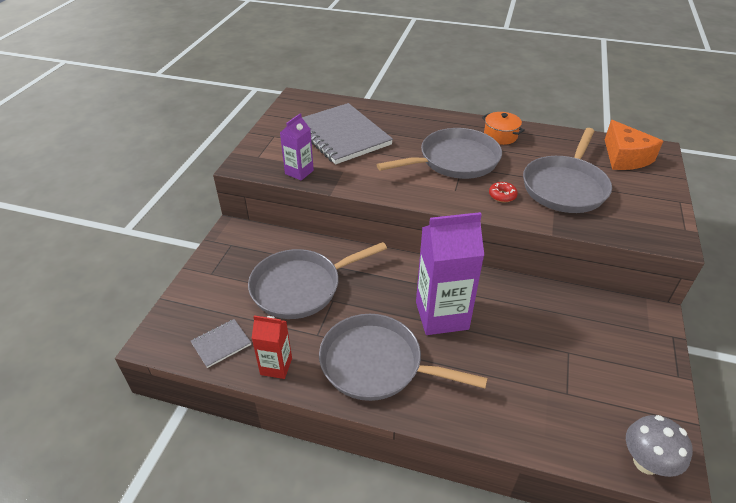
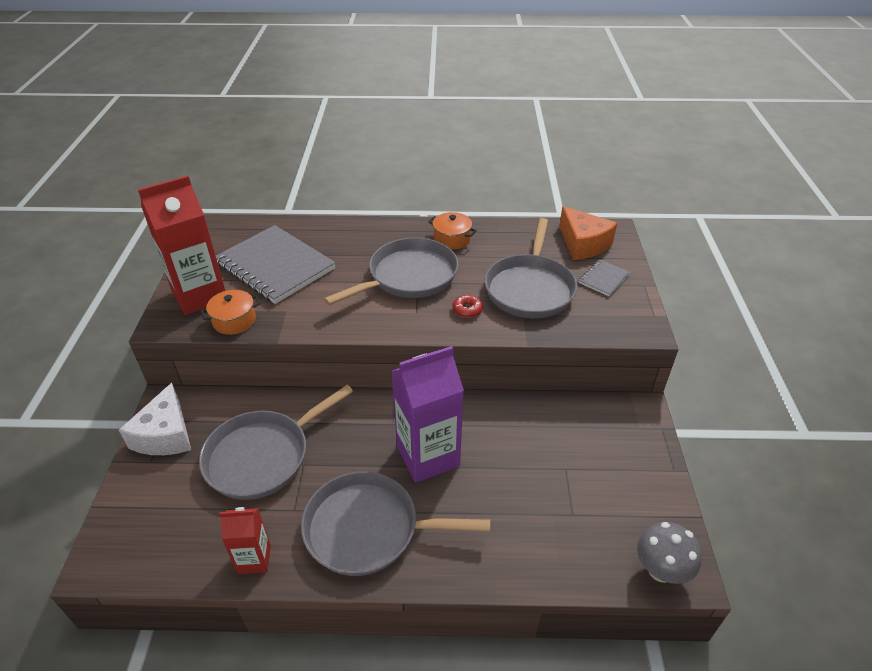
camera: 15 degrees left, 0 degrees up
grey notebook [191,319,251,368] -> grey notebook moved to [578,260,630,296]
purple carton [280,113,314,181] -> orange pot [201,290,260,335]
none -> white cheese [119,383,191,455]
none -> red carton [138,176,225,315]

